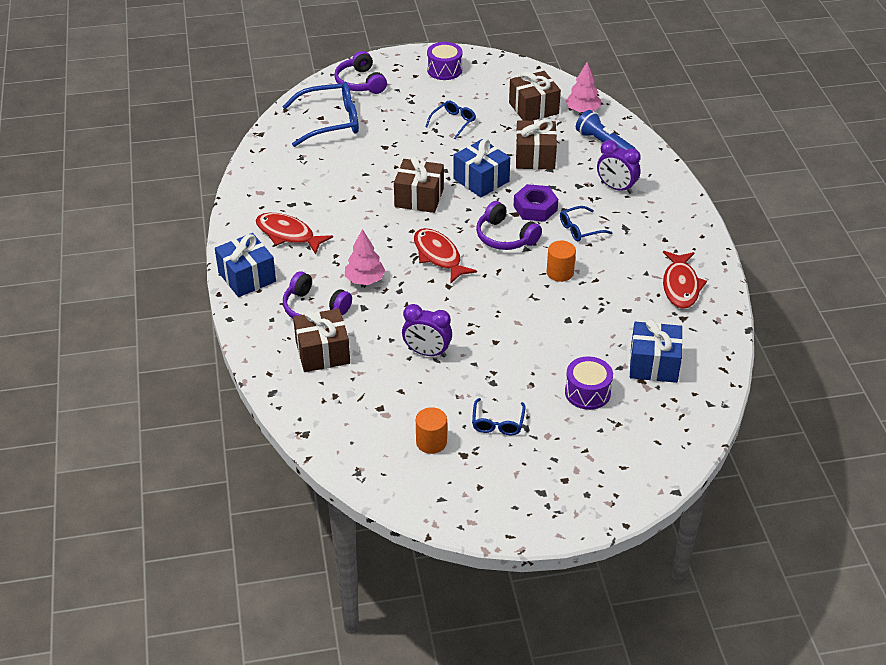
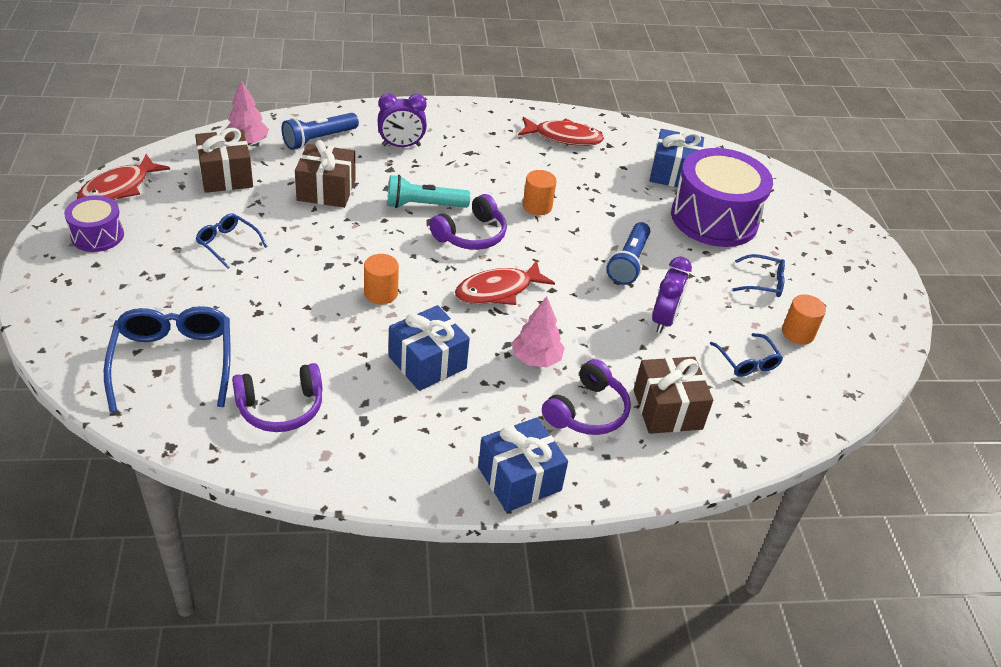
camera: 90 degrees left, 0 degrees up
red fish [256,213,333,255] -> red fish moved to [77,154,170,200]
purple headphones [334,51,387,94] -> purple headphones moved to [232,363,322,432]
brown gift [394,156,444,213] -> orange cylinder [364,254,399,305]
blue gift [453,139,510,198] -> blue gift moved to [389,305,470,391]
purple nut [513,184,558,222] -> turquoise flashlight [387,175,470,208]
blue glasses [560,206,613,241] -> blue glasses moved to [710,333,783,377]
purple drum [565,356,613,410] -> purple drum [671,148,773,247], size x1.94
purple clock [597,140,641,194] -> purple clock turned 45 degrees clockwise [378,93,427,147]
none -> blue flashlight [606,222,650,285]

